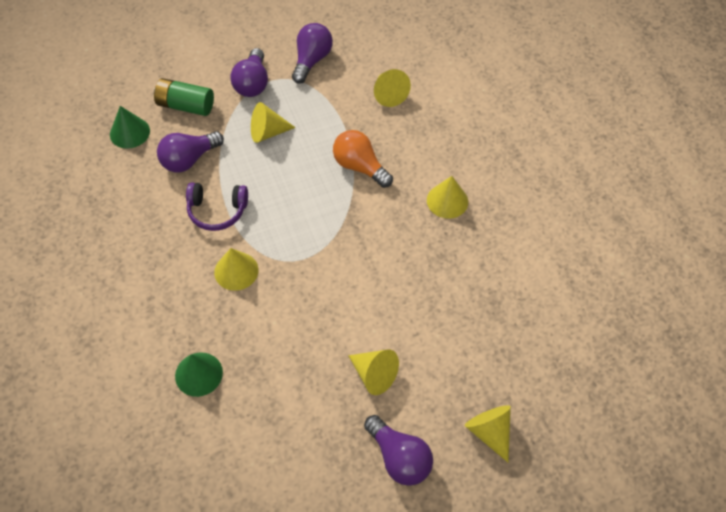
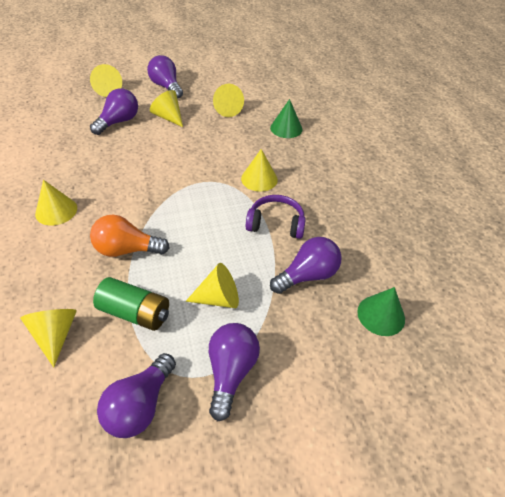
camera: 175 degrees left, 10 degrees down
green battery [154,78,214,116] -> green battery moved to [93,277,169,331]
orange light bulb [333,130,393,188] -> orange light bulb turned 135 degrees clockwise [90,215,170,257]
none -> purple light bulb [90,88,138,135]
none -> yellow cone [213,84,244,117]

